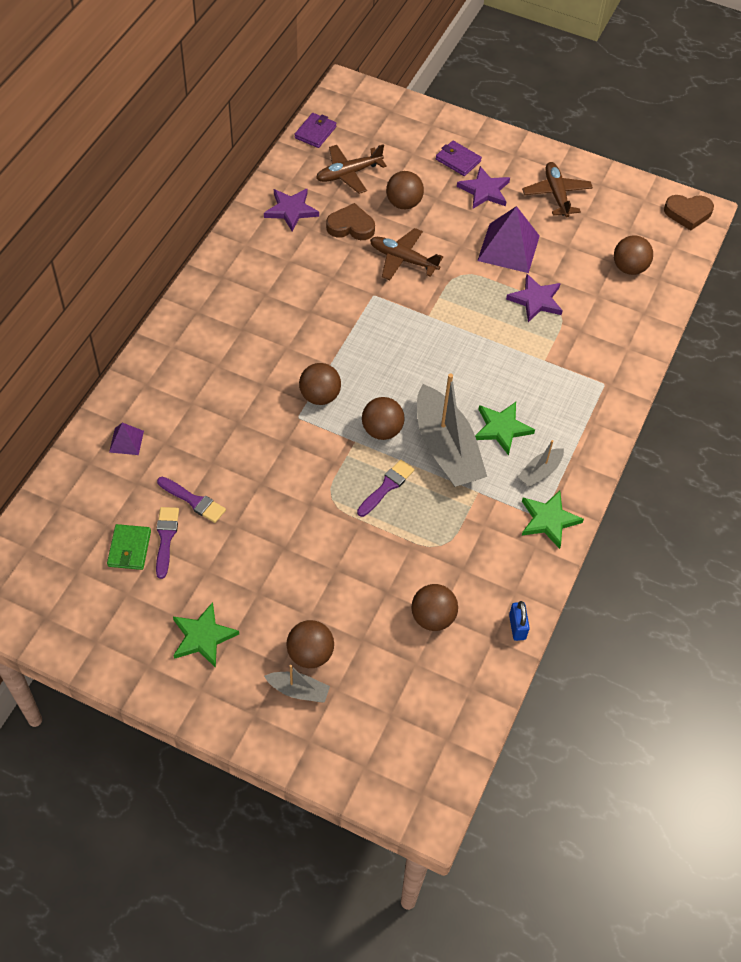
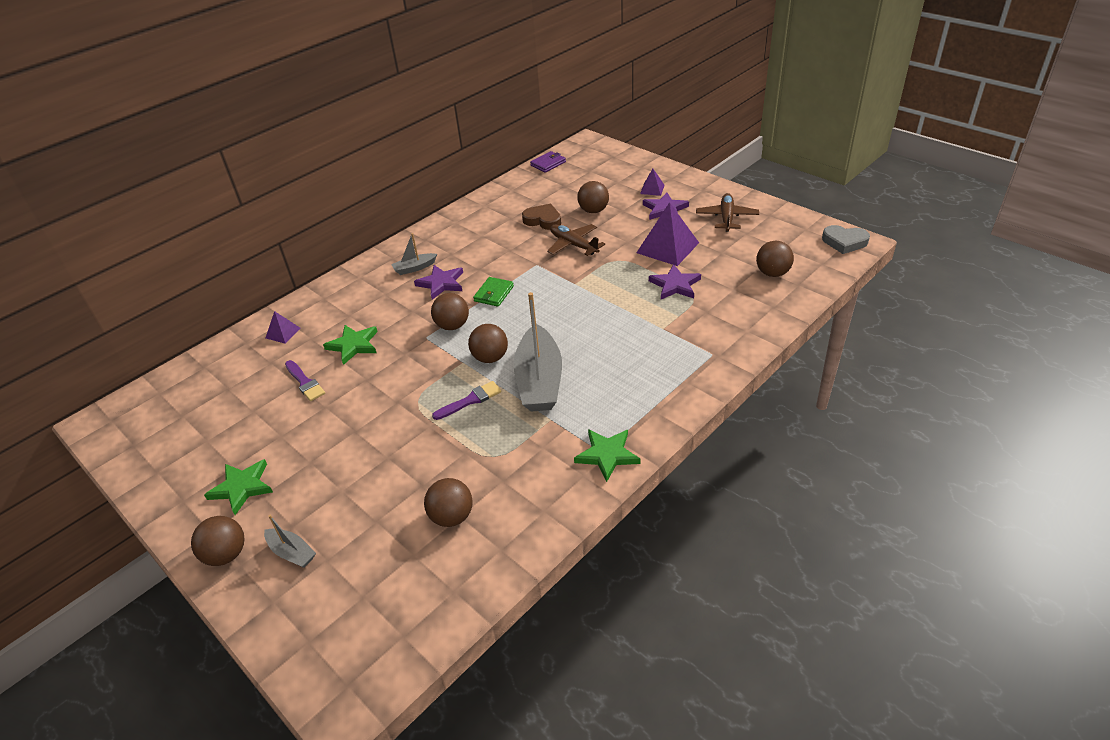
camera: 25 degrees right, 15 degrees down
green wallet [107,524,151,570] -> green wallet moved to [473,277,514,307]
purple brush [156,507,179,579] -> none
purple star [264,189,319,232] -> purple star moved to [414,265,463,300]
brown ball [286,620,334,668] -> brown ball moved to [191,516,245,566]
brown plane [316,144,387,194] -> none
purple wallet [436,141,482,176] -> purple pyramid [640,169,665,196]
green star [475,402,535,456] -> green star moved to [323,325,378,365]
blue padlock [509,601,530,641] -> none
grey boat [518,440,564,487] -> grey boat moved to [391,233,437,275]
brown heart [664,195,714,230] -> grey heart [822,225,870,254]

